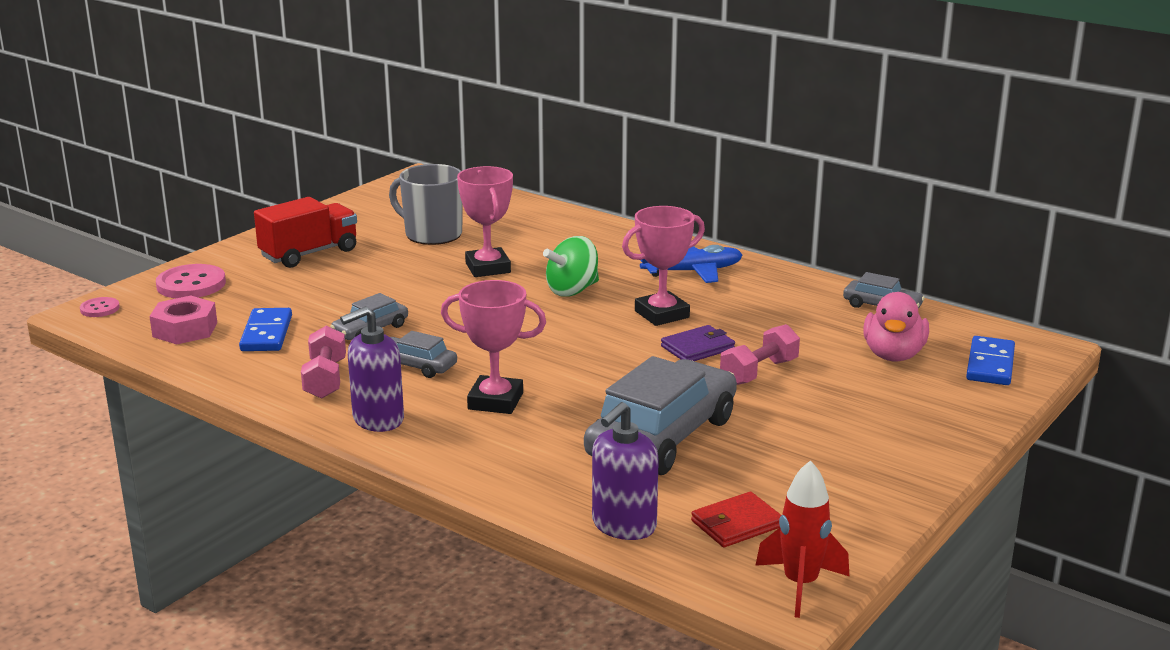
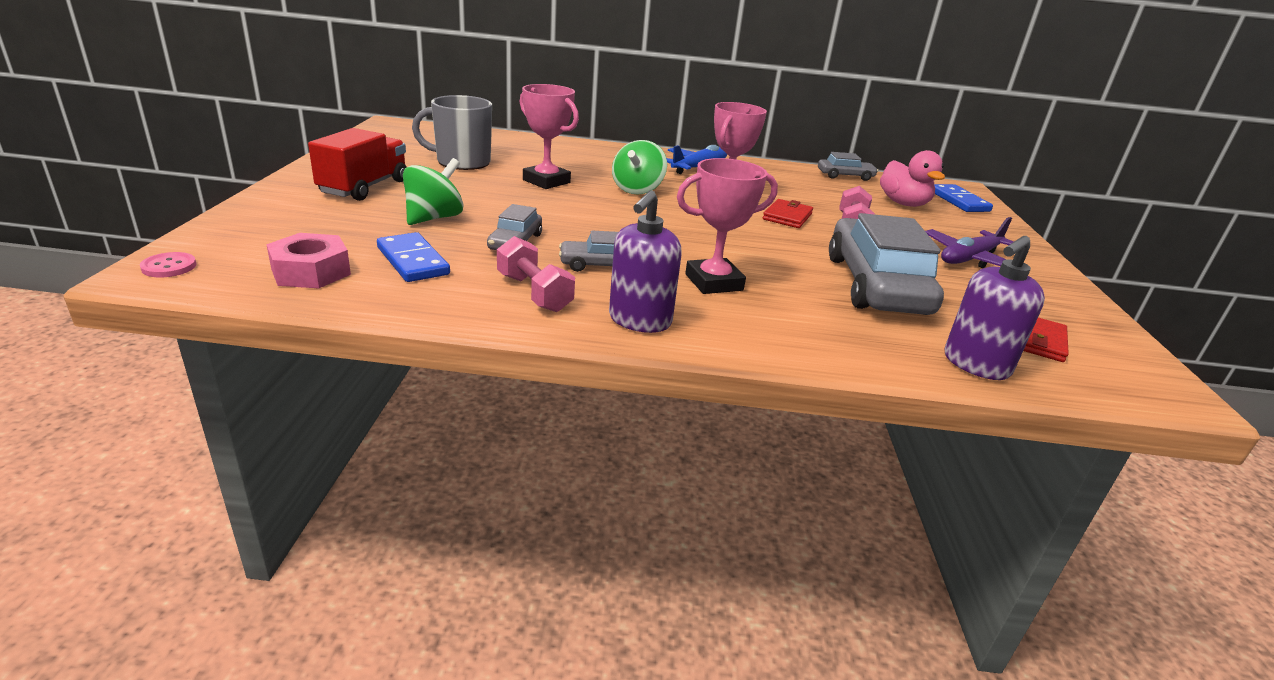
camera: 35 degrees left, 5 degrees up
pink button [156,264,226,298] -> none
purple soap dispenser [592,402,659,540] -> purple soap dispenser turned 45 degrees clockwise [945,236,1045,380]
purple wallet [661,325,735,361] -> red wallet [763,199,813,228]
red rocket [755,460,849,618] -> none
none -> green spinning top [403,158,463,225]
none -> purple plane [925,217,1014,268]

